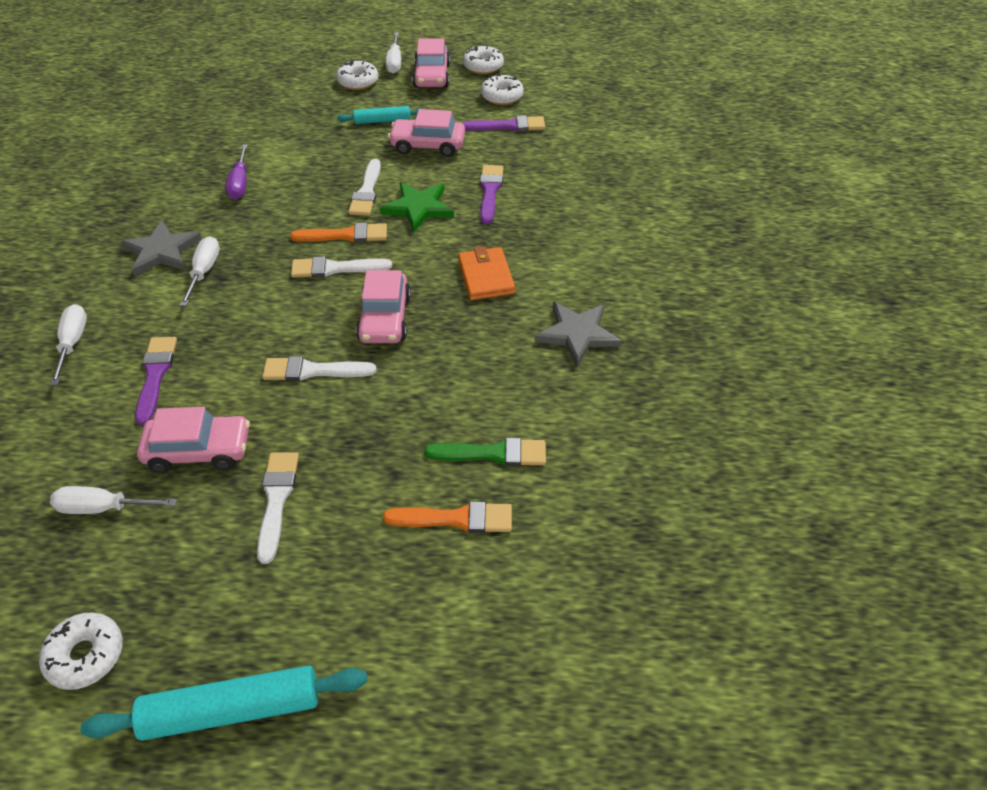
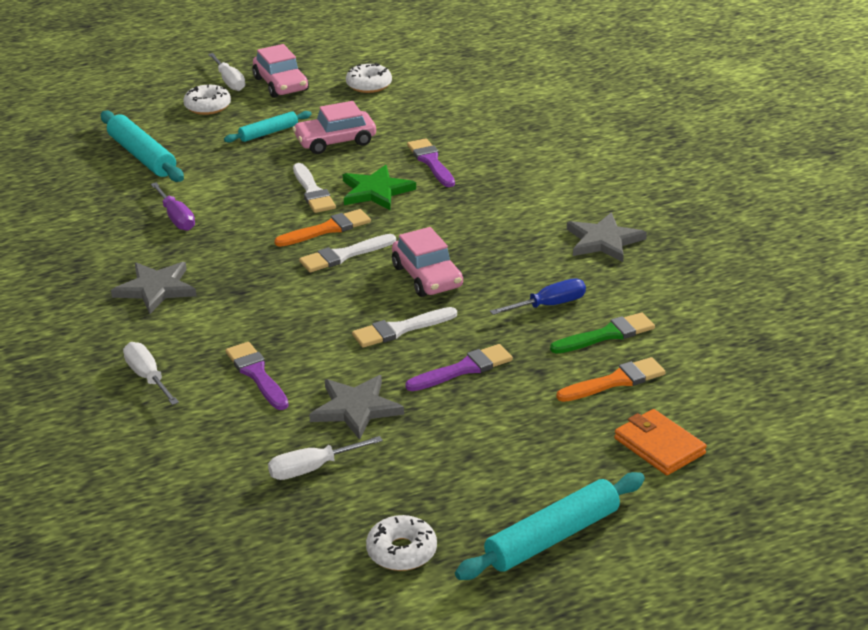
camera: 25 degrees left, 15 degrees down
pink car [137,407,250,473] -> grey star [309,375,404,440]
white screwdriver [180,236,220,306] -> none
white brush [257,452,299,564] -> none
orange wallet [458,246,515,300] -> orange wallet moved to [614,409,707,475]
white donut [463,46,504,74] -> none
purple brush [463,115,545,132] -> purple brush moved to [405,344,513,391]
none -> turquoise rolling pin [101,111,184,182]
none -> blue screwdriver [490,279,586,315]

